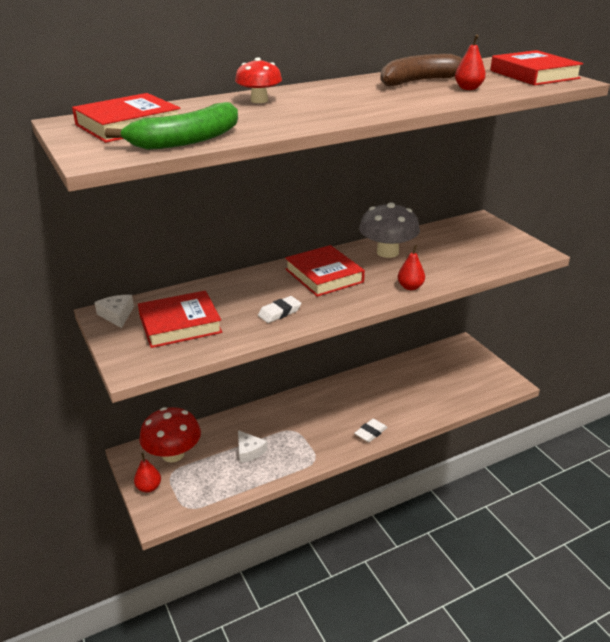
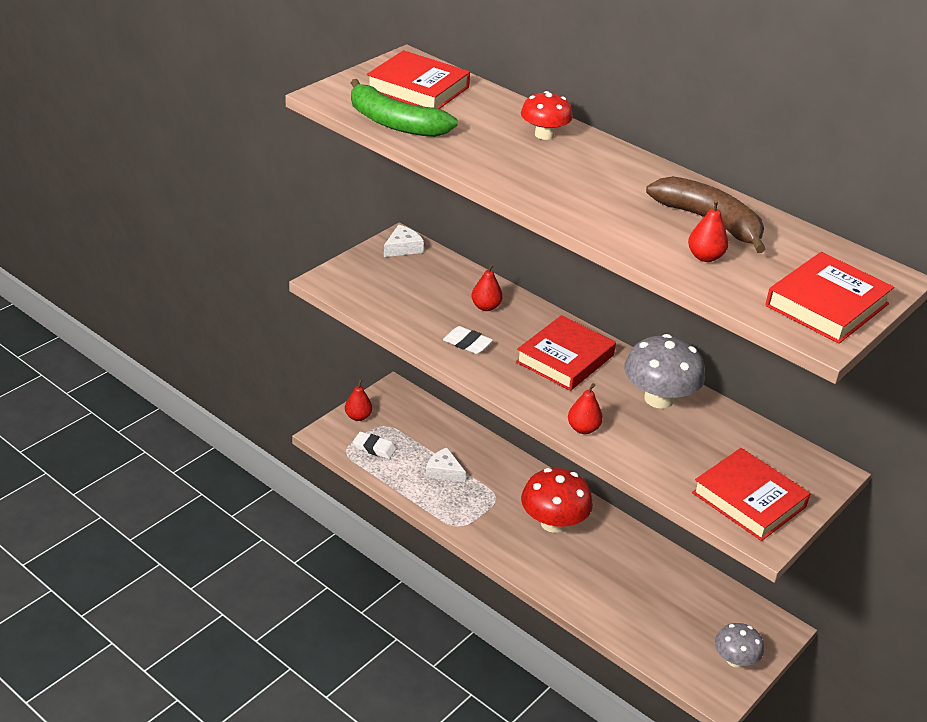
camera: 65 degrees right, 5 degrees up
red book [138,290,222,348] -> red book moved to [692,448,811,541]
red mushroom [139,407,201,463] -> red mushroom moved to [521,468,593,533]
white cheese [238,430,268,463] -> white cheese turned 90 degrees clockwise [426,448,466,482]
white eraser [354,419,387,442] -> white eraser moved to [353,432,397,459]
none -> red pear [471,263,503,311]
none -> grey mushroom [715,623,764,668]

